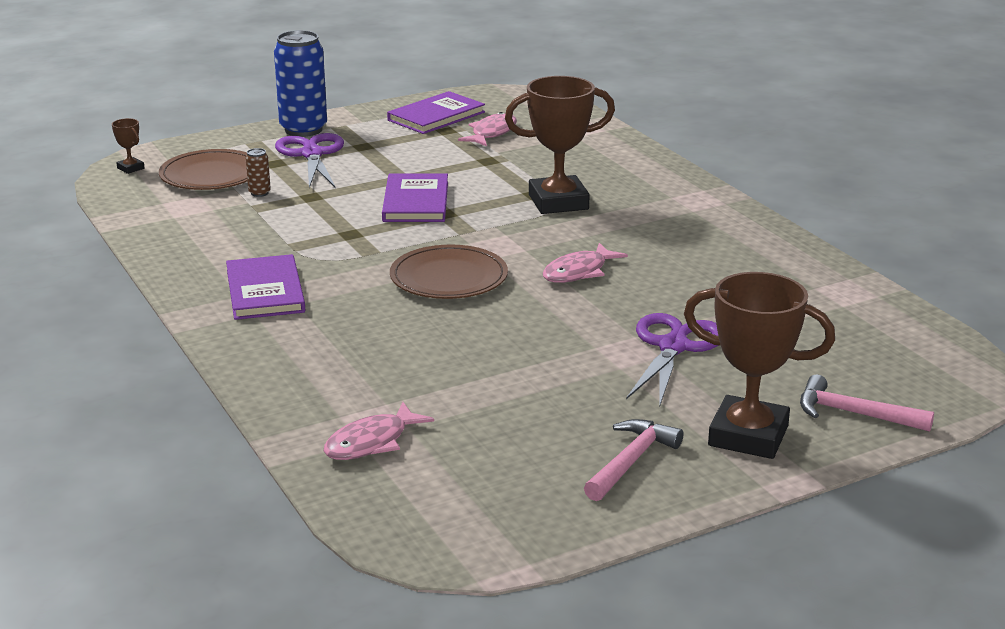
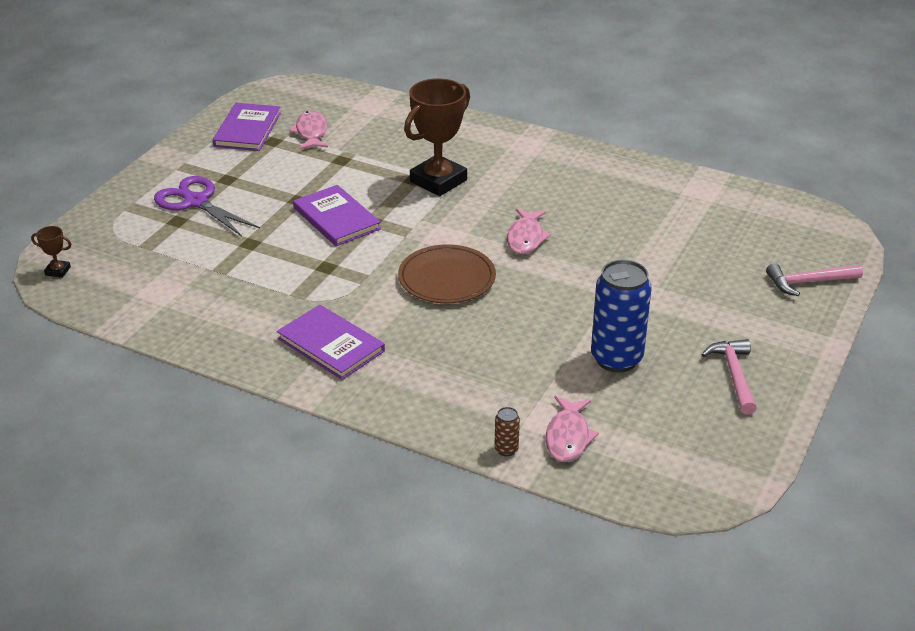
camera: 35 degrees left, 10 degrees up
brown plate [159,149,247,190] -> none
brown can [246,148,271,197] -> brown can moved to [495,407,520,456]
blue can [274,30,327,137] -> blue can moved to [591,260,652,373]
purple scissors [626,313,719,408] -> none
brown trophy [684,272,835,459] -> none

